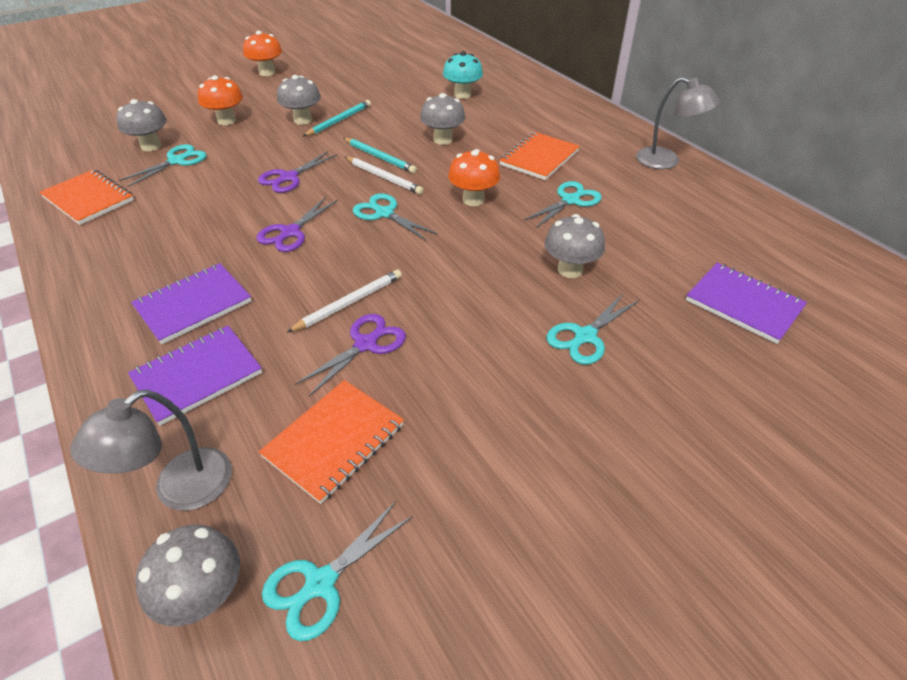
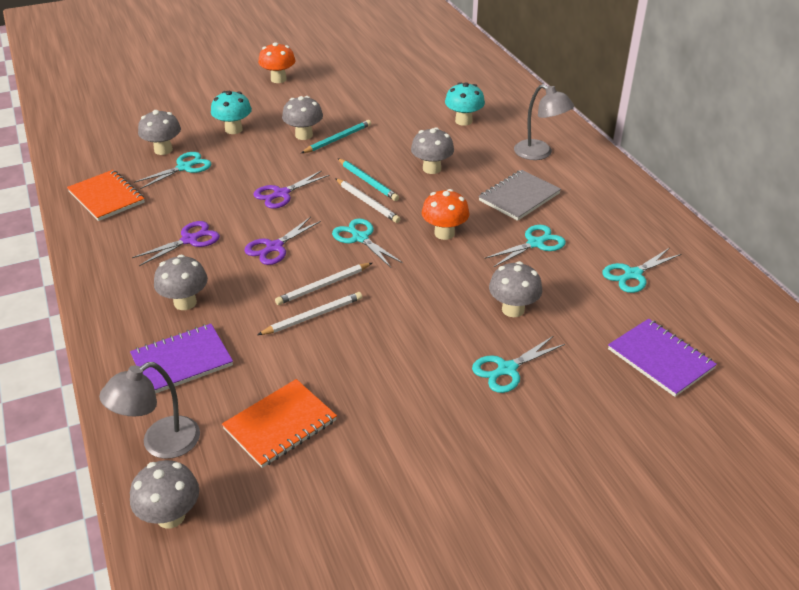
camera: 10 degrees right, 5 degrees down
purple notebook [131,263,252,344] -> grey mushroom [154,255,208,310]
orange mushroom [198,75,243,125] -> turquoise mushroom [211,91,252,134]
turquoise scissors [262,501,413,641] -> turquoise scissors moved to [602,248,681,293]
purple scissors [294,314,406,396] -> purple scissors moved to [132,221,220,266]
orange notebook [499,132,580,180] -> grey notebook [479,170,561,221]
grey lamp [636,77,720,169] -> grey lamp moved to [514,84,574,160]
none -> white pencil [275,263,372,305]

